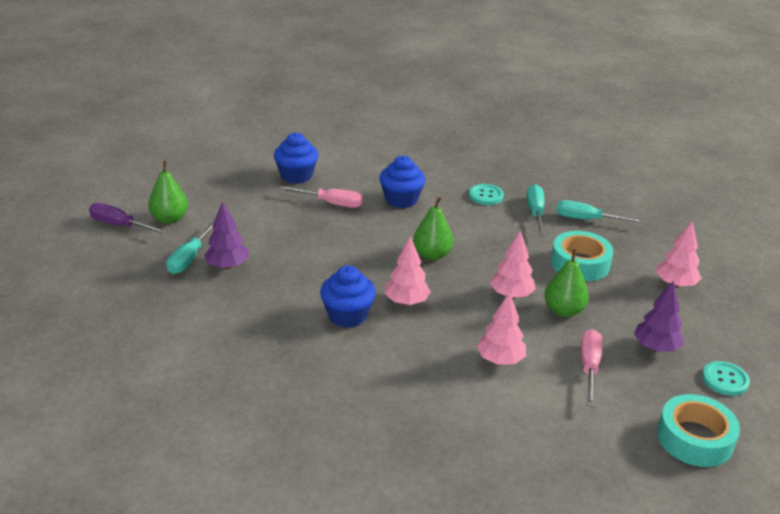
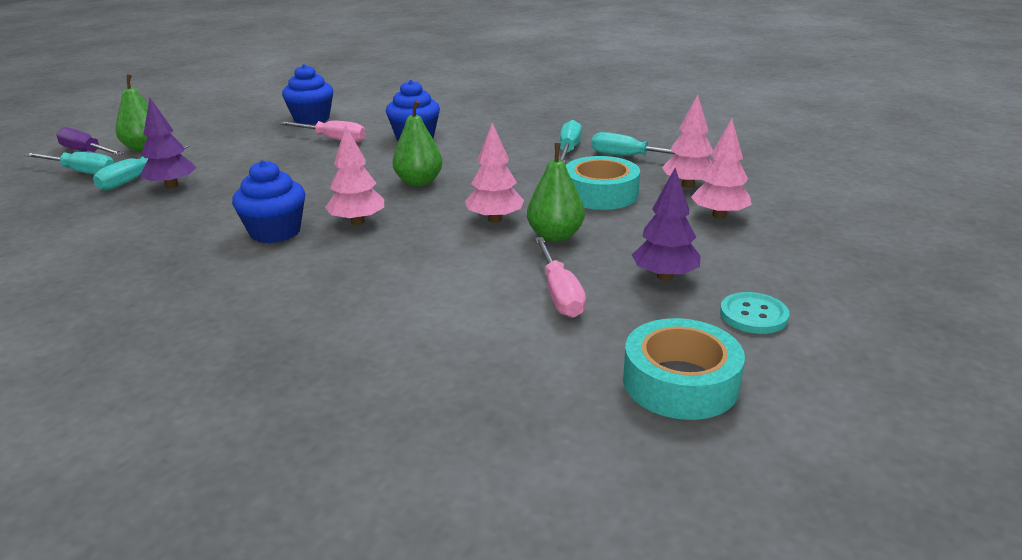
camera: 10 degrees right, 5 degrees down
turquoise button [469,184,504,205] -> none
pink tree [477,292,526,365] -> pink tree moved to [662,94,713,188]
pink screwdriver [581,329,602,407] -> pink screwdriver turned 150 degrees clockwise [534,237,586,318]
none -> turquoise screwdriver [24,152,114,175]

